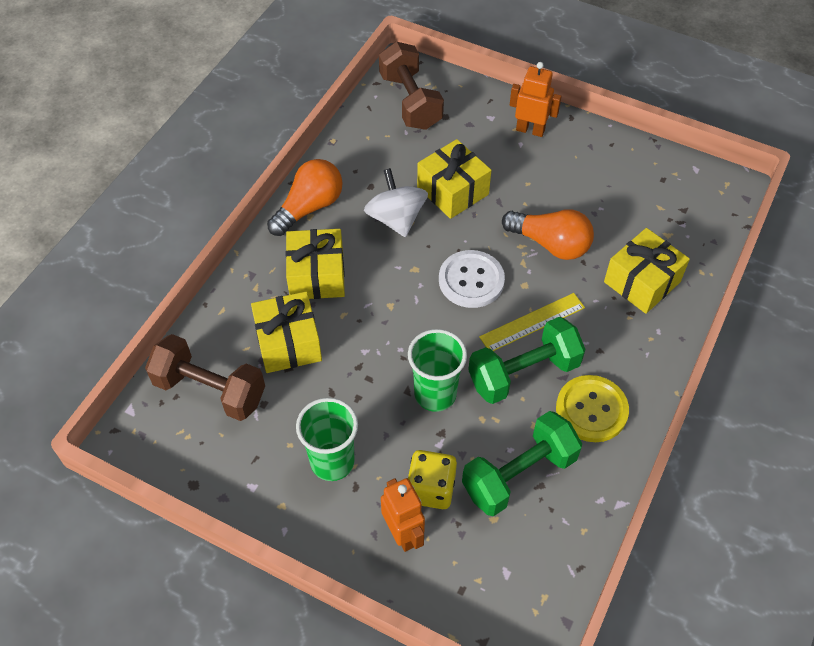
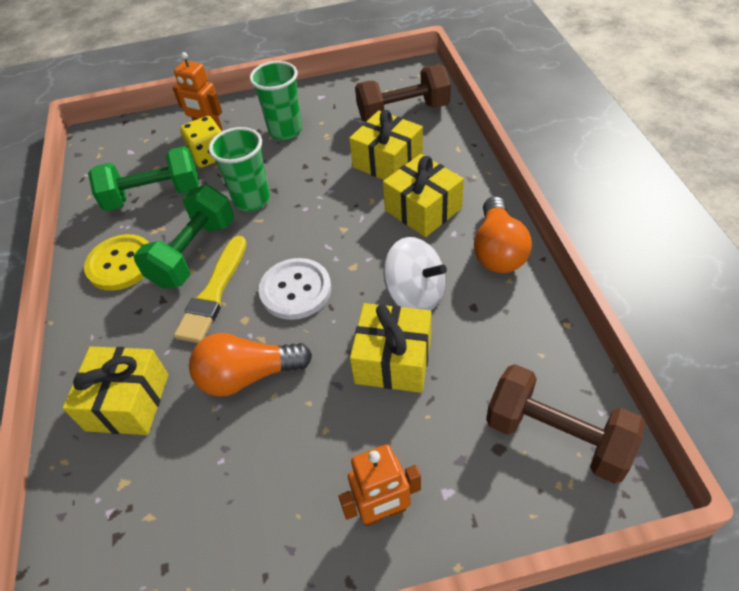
camera: 145 degrees right, 5 degrees down
green dumbbell [462,411,582,516] -> green dumbbell turned 60 degrees clockwise [88,146,199,211]
yellow ruler [479,293,585,351] -> yellow brush [174,236,247,343]

